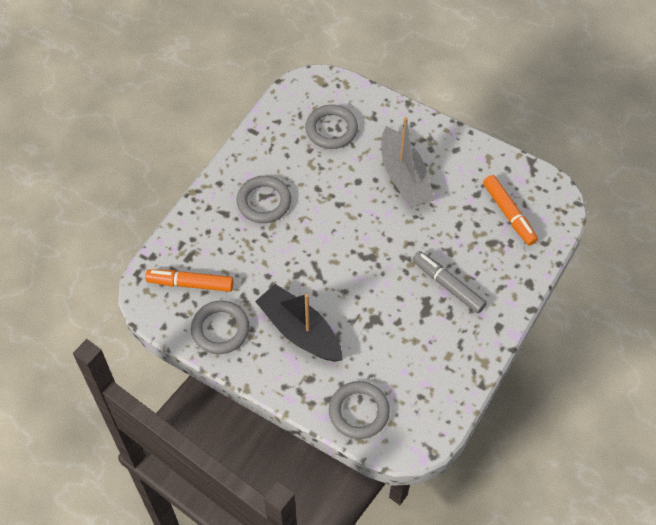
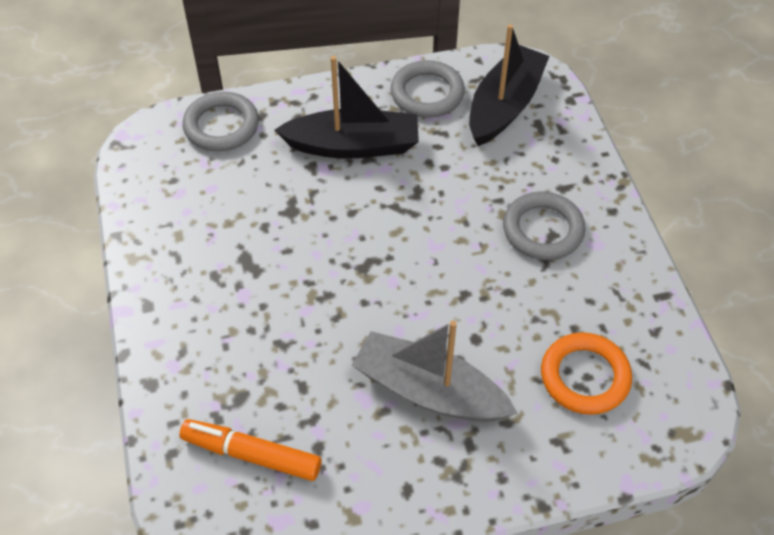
camera: 135 degrees right, 5 degrees down
orange marker [145,269,233,292] -> black boat [469,24,549,146]
grey ring [305,105,358,149] -> orange ring [541,332,632,415]
grey marker [412,251,487,313] -> none

